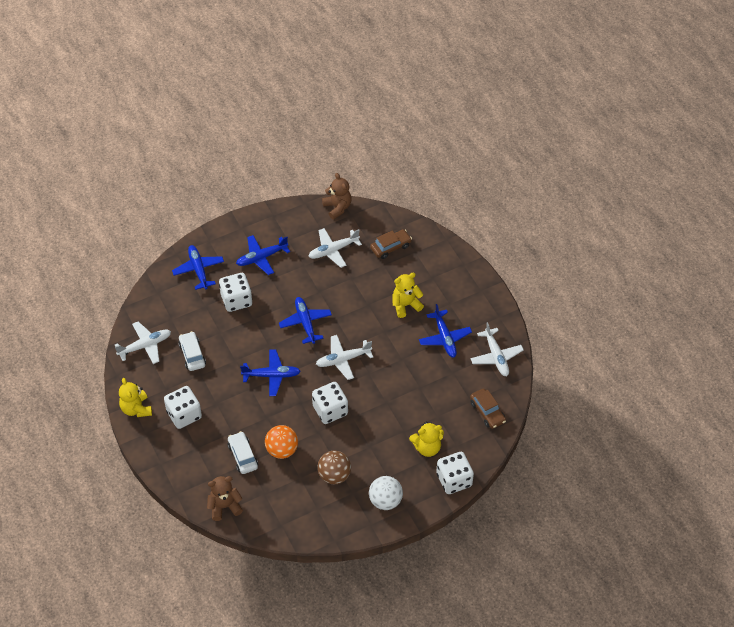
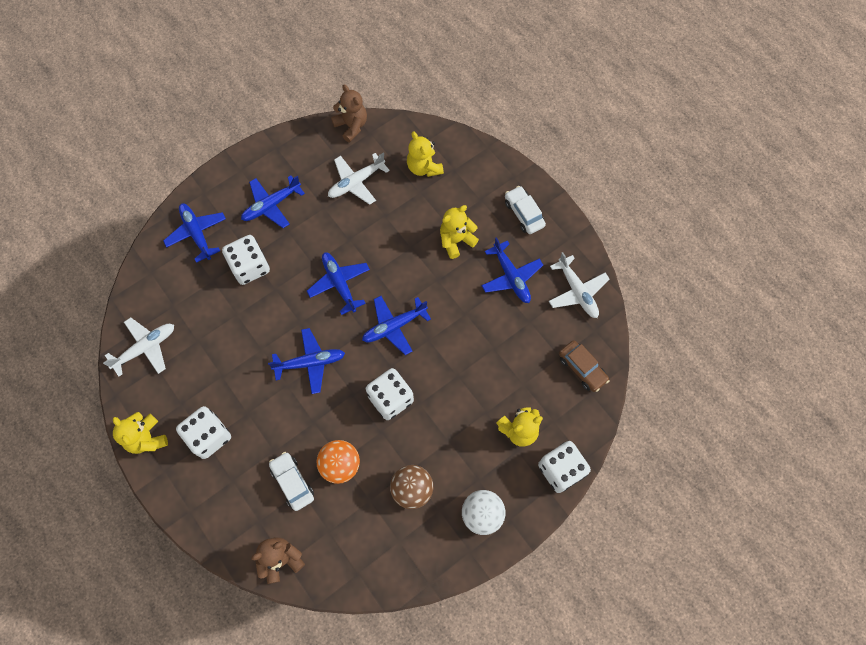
camera: 10 degrees left, 15 degrees up
white car [178,331,206,371] -> white car moved to [505,186,546,234]
white plane [316,335,373,380] -> blue plane [362,296,431,355]
brown car [370,229,412,259] -> yellow teddy bear [407,131,444,177]

